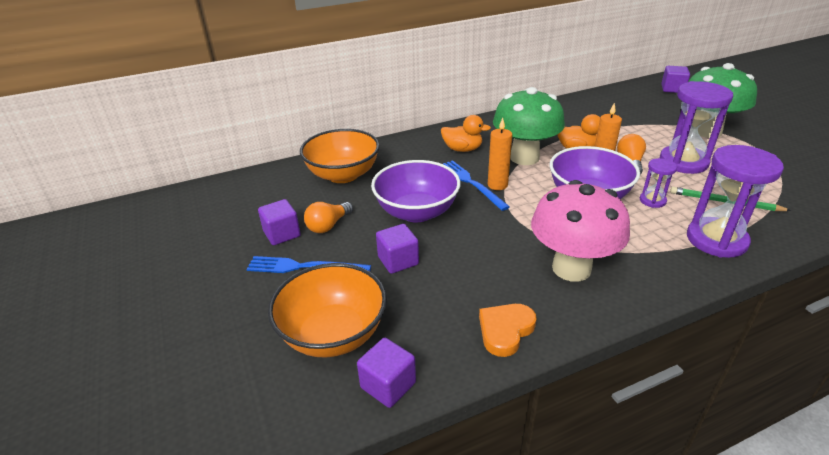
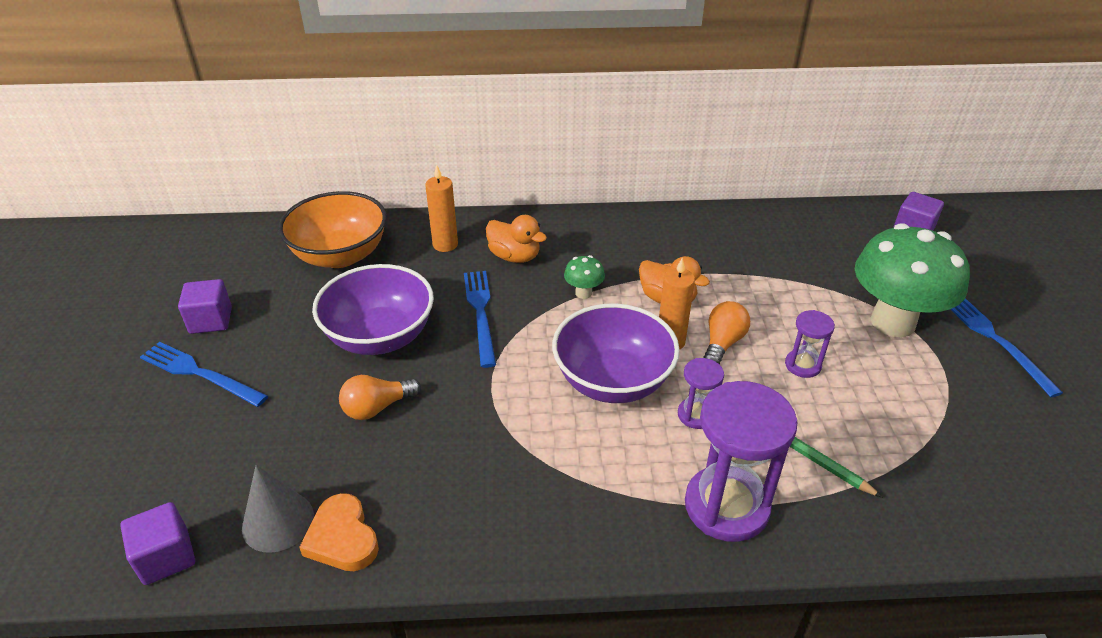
camera: 20 degrees right, 5 degrees up
orange bowl [268,263,387,358] -> none
orange light bulb [304,202,353,233] -> orange light bulb moved to [339,375,421,420]
purple cube [376,224,419,274] -> none
orange heart [479,304,536,357] -> orange heart turned 90 degrees counterclockwise [299,493,379,571]
orange candle [488,118,512,190] -> orange candle moved to [425,165,458,252]
green mushroom [493,87,565,165] -> green mushroom [564,255,605,299], size x0.41
pink mushroom [531,180,630,282] -> none
purple hourglass [660,81,733,174] -> purple hourglass [785,310,835,378], size x0.50
none -> grey cone [242,465,314,553]
none -> blue fork [950,298,1063,397]

